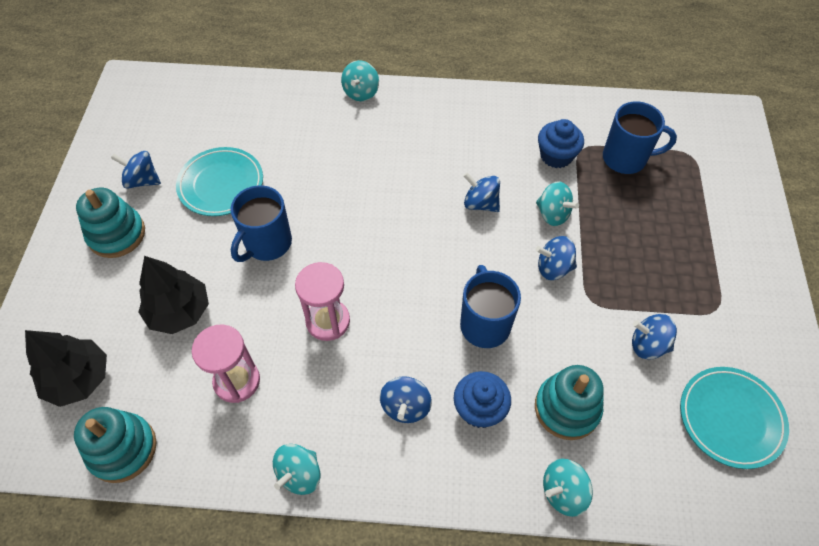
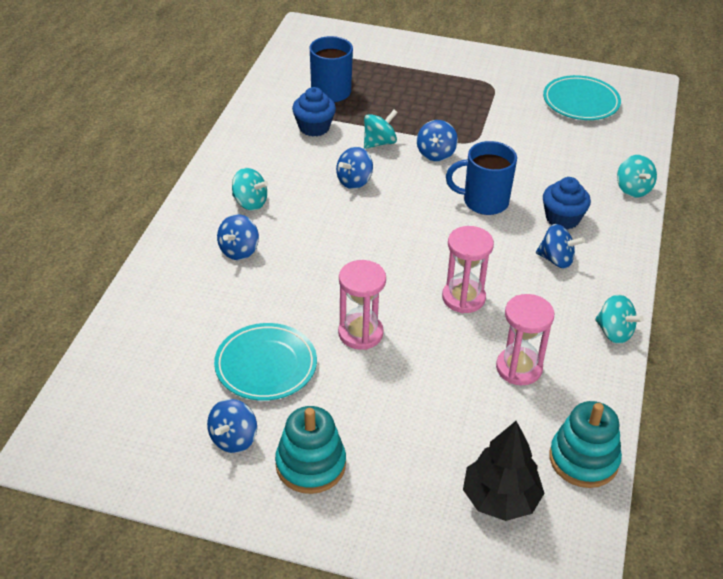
camera: 80 degrees left, 15 degrees down
black tree [138,256,209,334] -> none
blue mug [230,185,292,262] -> pink hourglass [338,260,386,350]
turquoise spinning top [341,60,379,101] -> turquoise spinning top moved to [232,168,268,211]
turquoise stacking toy [535,365,604,440] -> none
blue spinning top [632,314,677,360] -> blue spinning top moved to [217,214,259,260]

